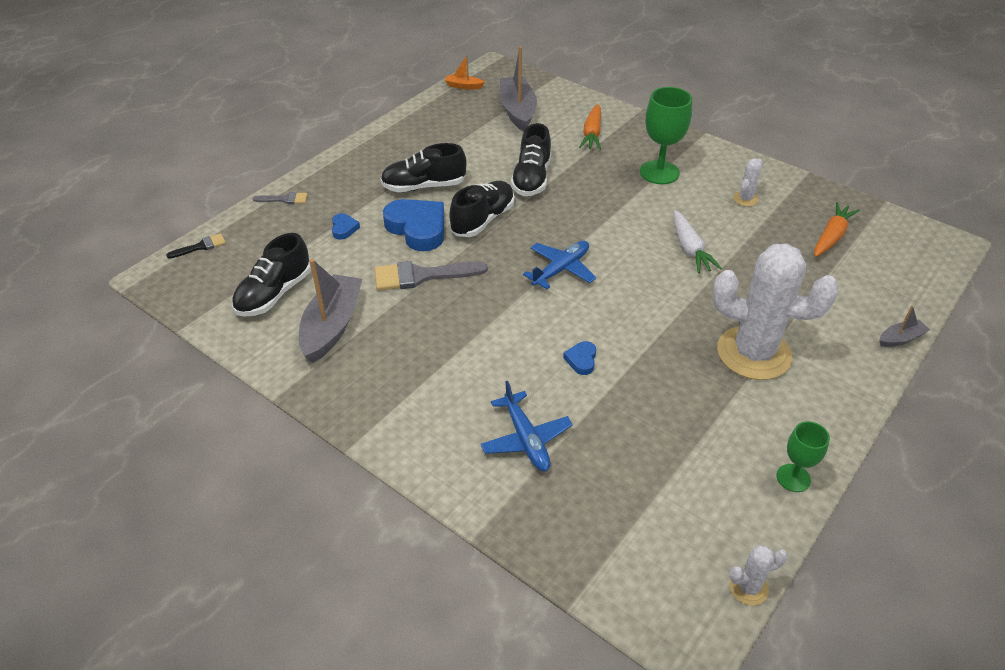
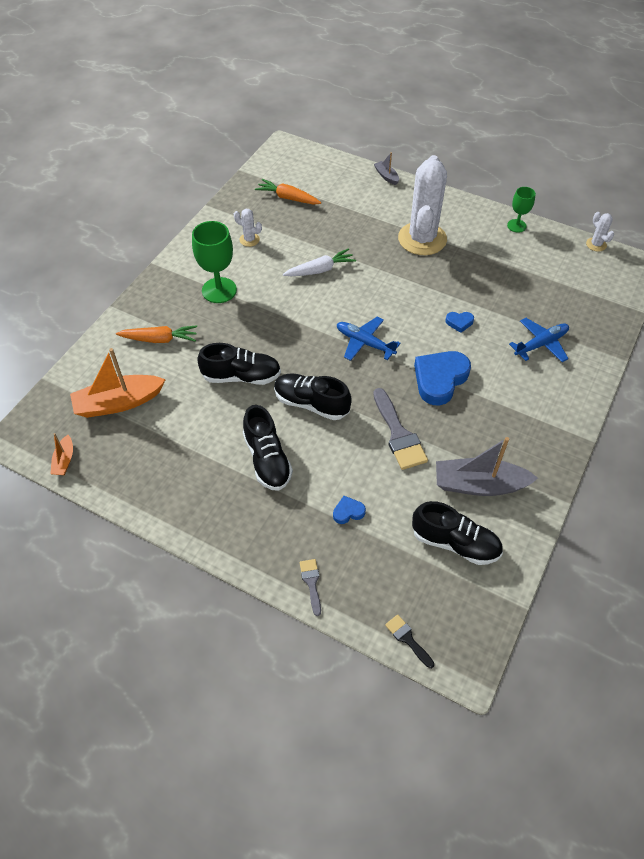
camera: 100 degrees left, 10 degrees up
blue heart [383,199,444,251] -> blue heart moved to [414,351,471,406]
grey boat [500,46,537,131] -> orange boat [70,348,166,418]

